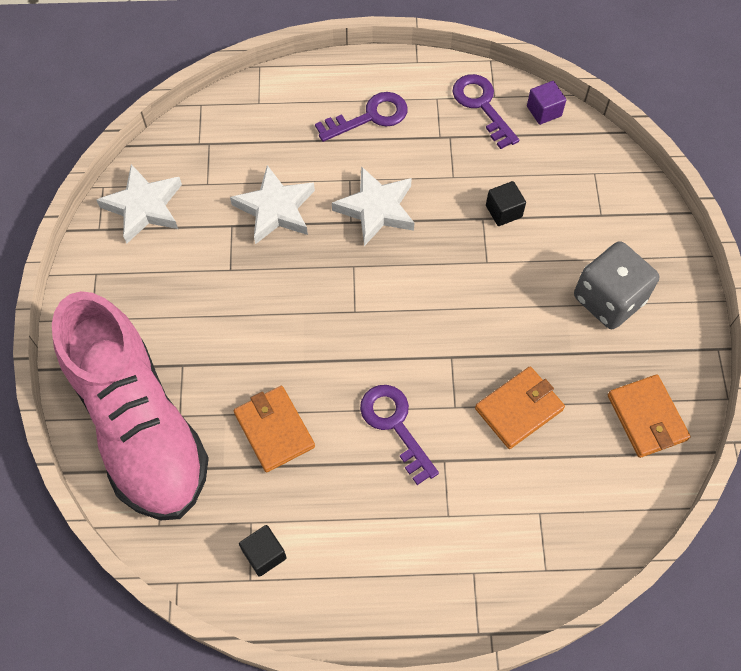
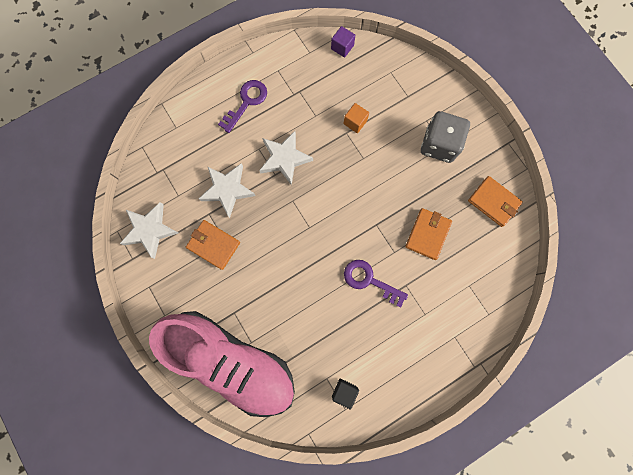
camera: 30 degrees left, 15 degrees up
orange wallet [234,386,315,472] -> orange wallet moved to [186,220,240,270]
purple key [452,74,519,149] -> none
black cube [486,181,526,226] -> orange cube [344,103,369,133]

